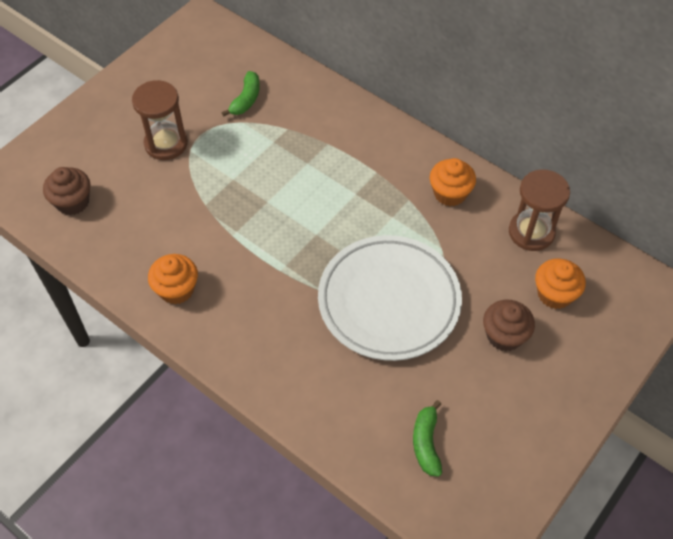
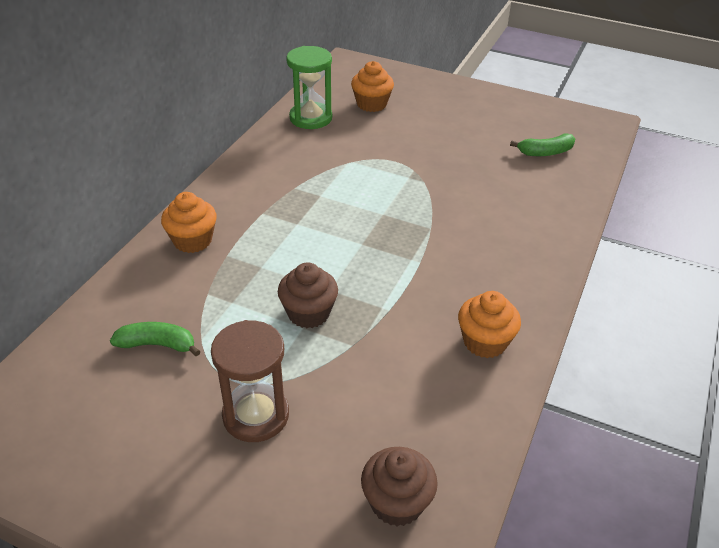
camera: 105 degrees left, 15 degrees down
white plate [318,235,462,361] -> none
orange cupcake [430,158,476,206] -> orange cupcake moved to [161,192,217,253]
brown cupcake [483,300,535,351] -> brown cupcake moved to [278,262,338,328]
brown hourglass [509,169,570,251] -> green hourglass [286,46,332,129]

